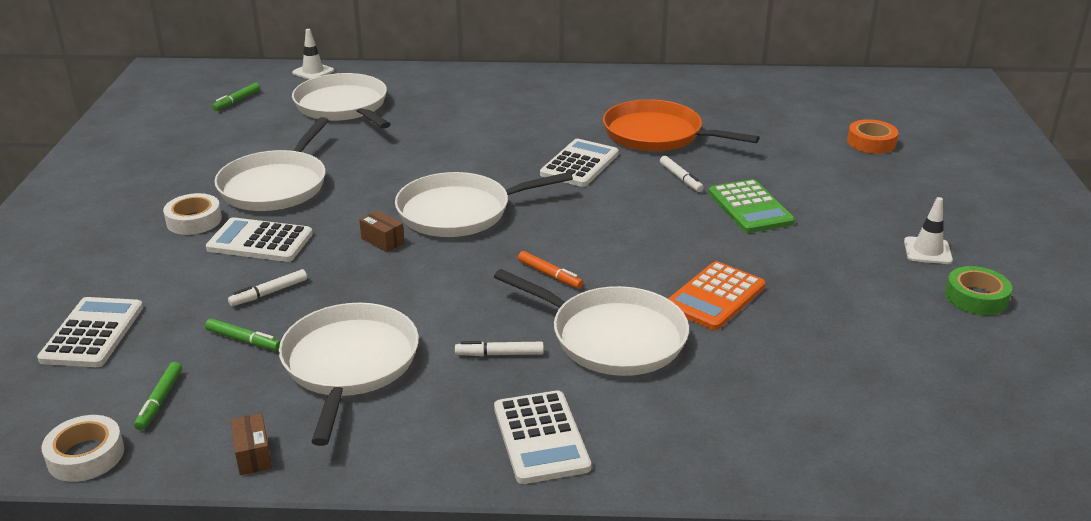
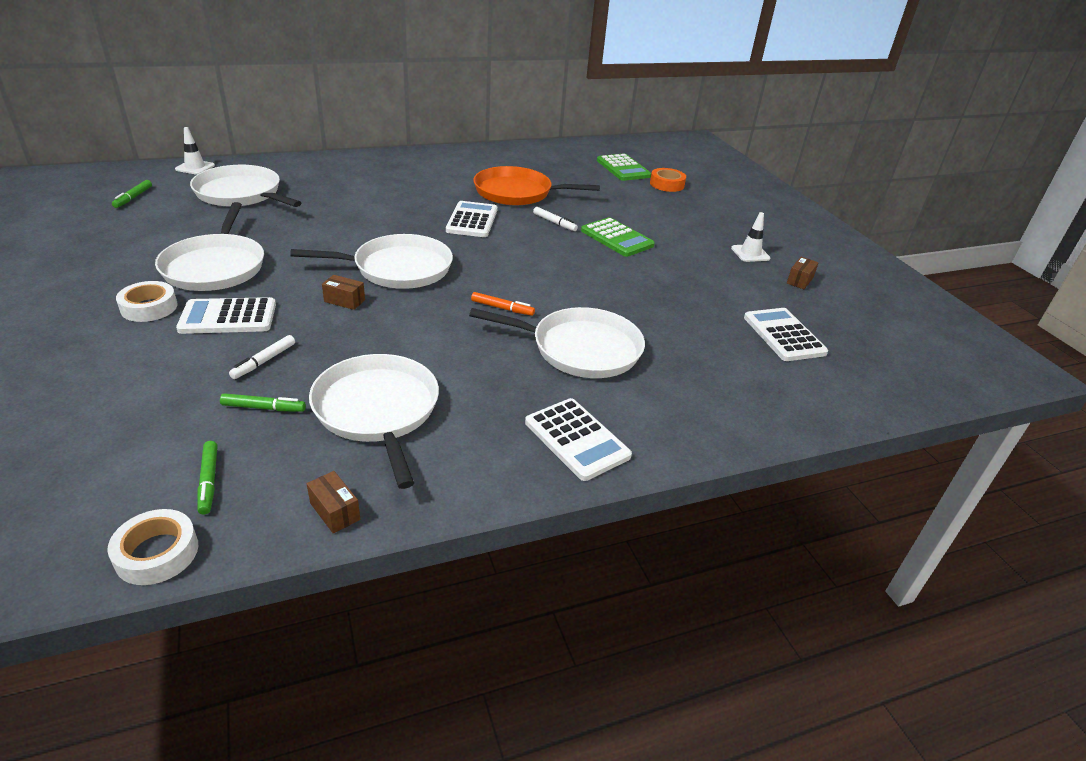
camera: 25 degrees left, 5 degrees up
white calculator [37,297,143,367] -> white calculator moved to [744,308,828,361]
white pan [395,172,573,237] -> white pan turned 150 degrees counterclockwise [290,234,453,289]
white marker [455,341,544,356] -> none
orange calculator [668,261,765,330] -> none
green tape [945,266,1012,315] -> brown box [787,257,819,289]
none -> green calculator [597,154,651,181]

